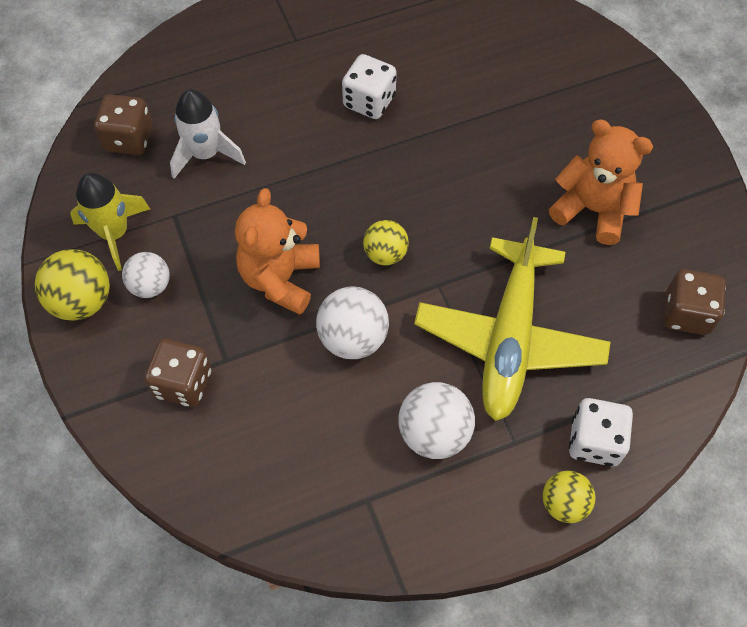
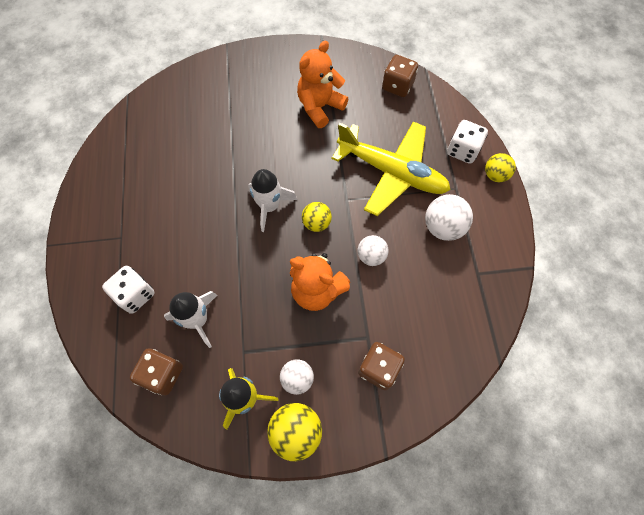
camera: 75 degrees left, 5 degrees up
white ball [316,286,389,359] -> white ball [358,235,389,266], size x0.66
white dice [342,54,396,119] -> white dice moved to [102,266,155,314]
none -> white rocket [248,169,297,232]

